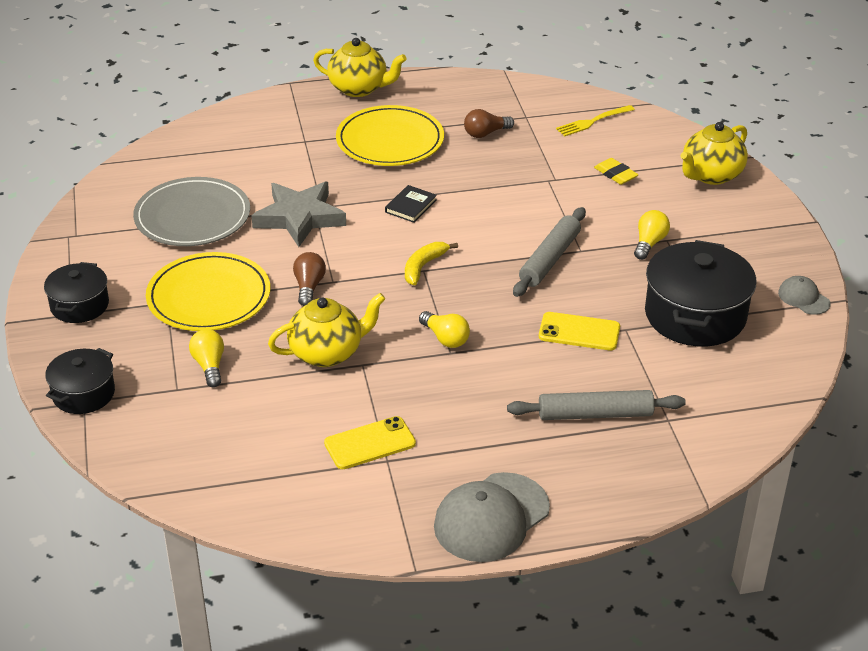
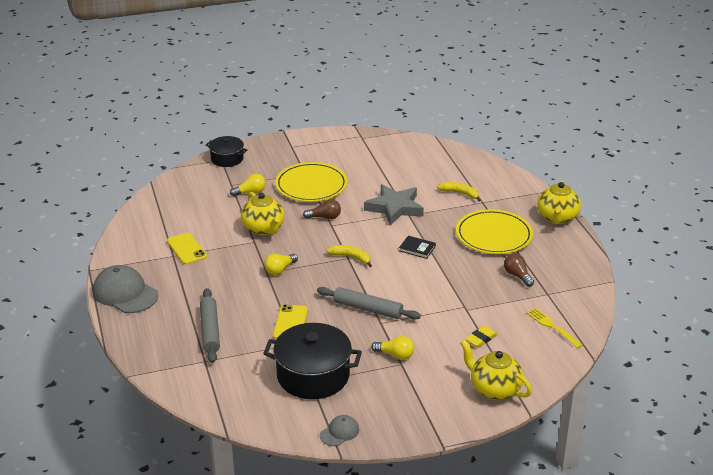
camera: 85 degrees right, 5 degrees down
black pot [44,262,109,323] -> none
grey plate [133,177,250,246] -> none
none -> yellow banana [437,182,481,202]

